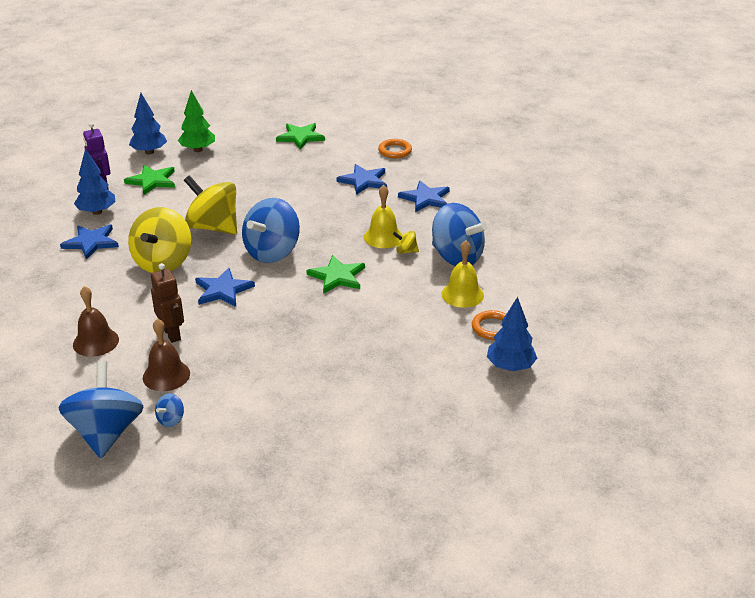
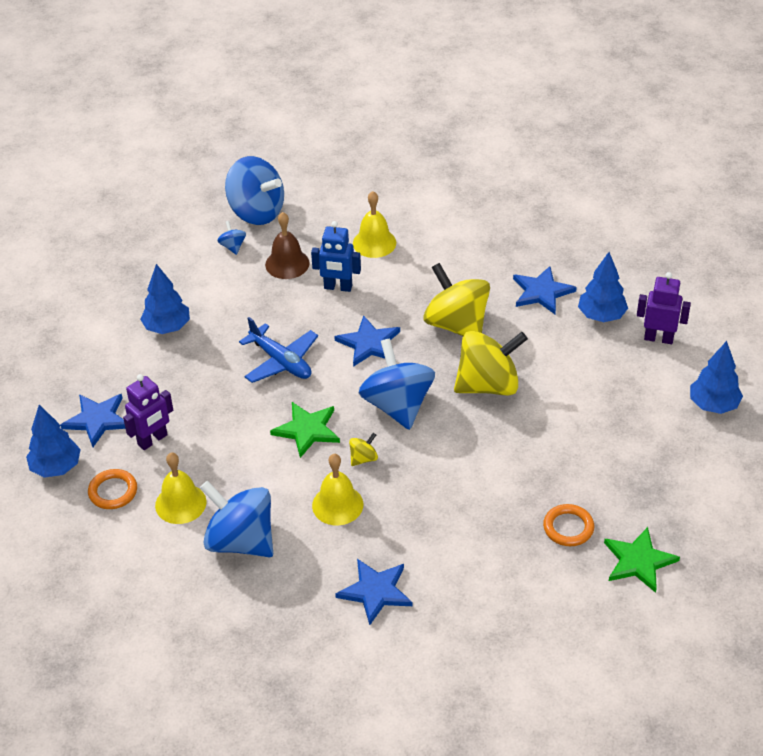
camera: 130 degrees right, 10 degrees up
brown bell [73,286,119,357] -> yellow bell [353,191,396,258]
green star [124,165,175,195] -> none
brown robot [151,263,184,343] -> blue robot [311,221,361,292]
green tree [178,90,215,152] -> none
blue star [337,164,387,195] -> blue star moved to [60,394,126,447]
orange ring [378,139,412,158] -> orange ring moved to [543,504,594,546]
yellow spinning top [393,231,419,254] -> yellow spinning top moved to [349,433,378,466]
blue spinning top [432,203,488,266] -> blue spinning top turned 45 degrees clockwise [200,481,273,557]
none -> purple robot [123,374,173,450]
none -> blue tree [140,264,190,334]
none -> blue plane [239,317,318,383]

